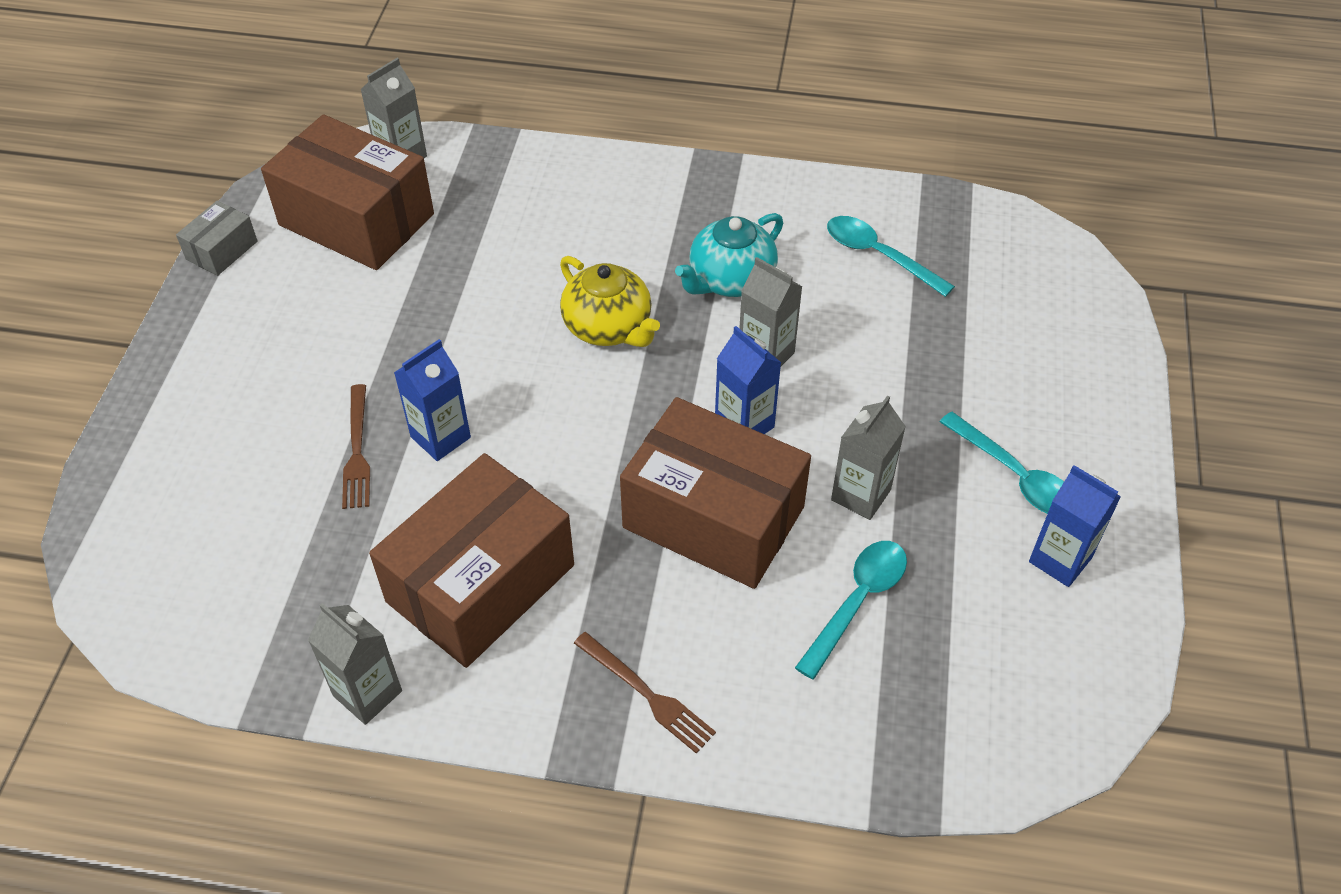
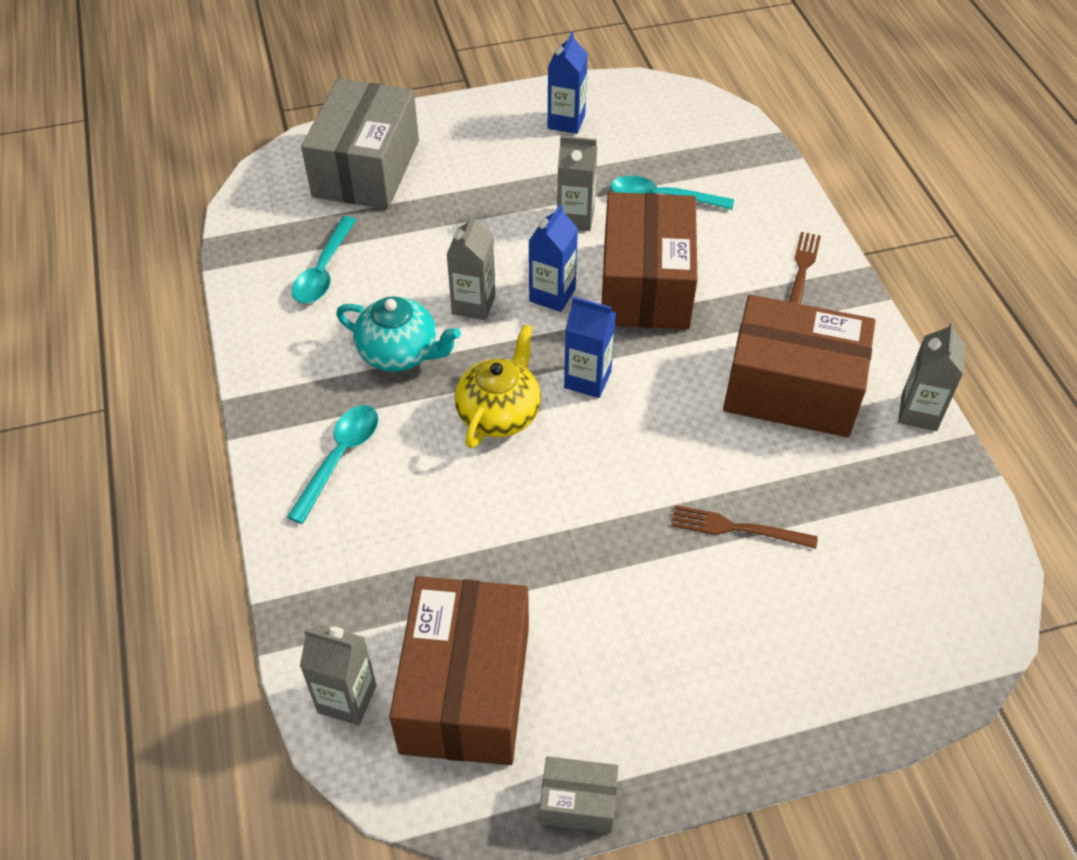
camera: 115 degrees left, 0 degrees up
brown fork [342,384,370,509] -> brown fork turned 135 degrees counterclockwise [671,505,818,549]
blue carton [394,339,471,461] -> blue carton moved to [564,296,616,398]
turquoise spoon [940,412,1064,514] -> turquoise spoon moved to [287,405,378,524]
none -> grey box [301,79,419,209]

